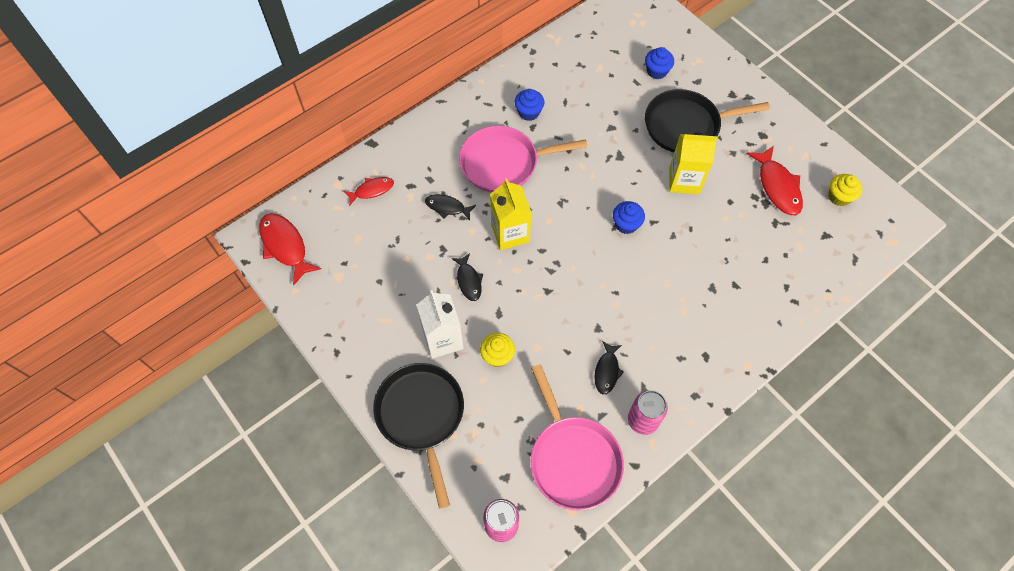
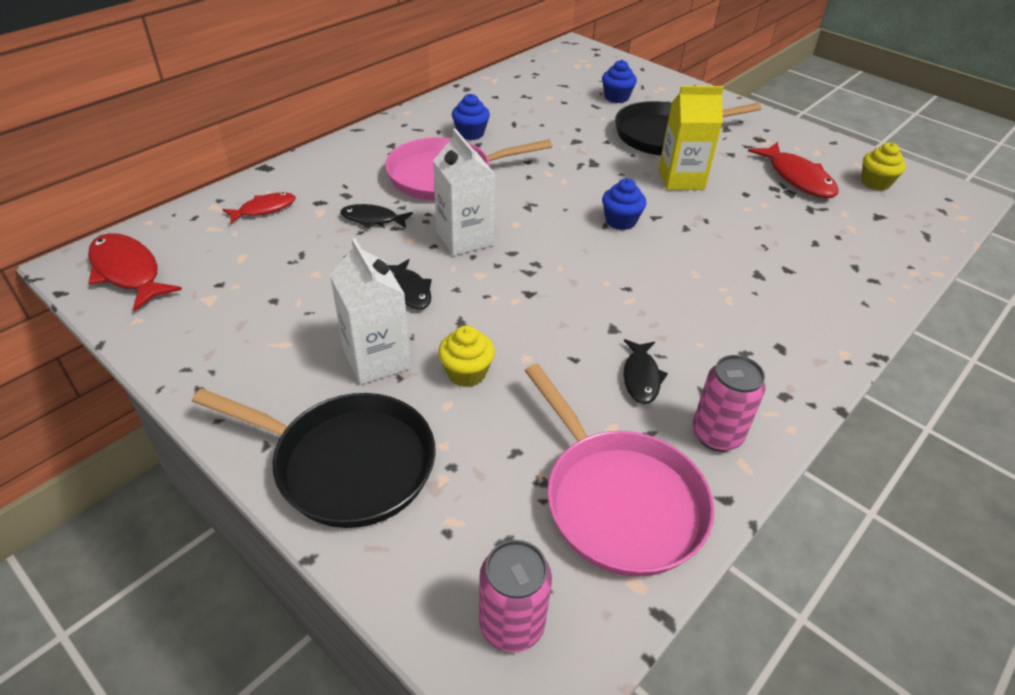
camera: 10 degrees left, 20 degrees down
black pan [373,363,464,509] -> black pan turned 135 degrees clockwise [192,388,435,528]
yellow carton [490,178,532,250] -> white carton [433,128,496,256]

